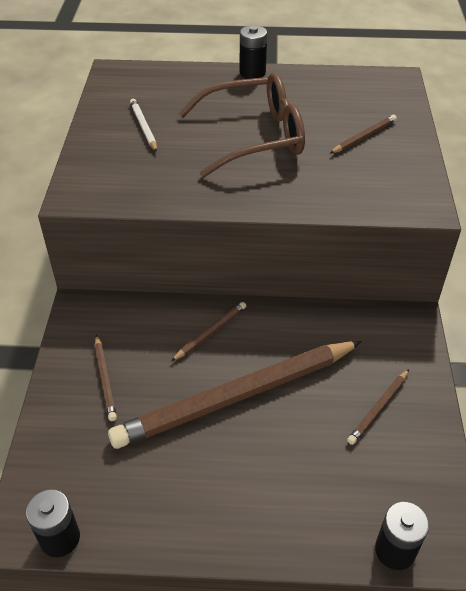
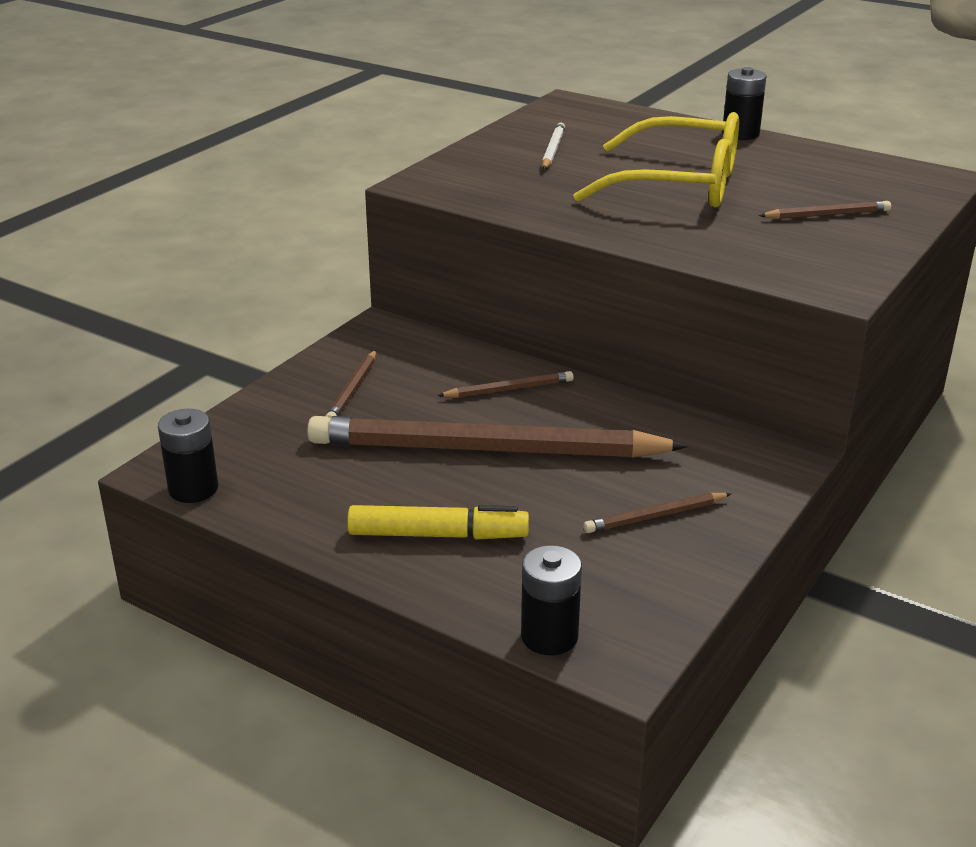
camera: 30 degrees right, 15 degrees down
brown glasses [178,73,305,178] -> yellow glasses [573,112,739,208]
none -> yellow marker [347,505,529,540]

